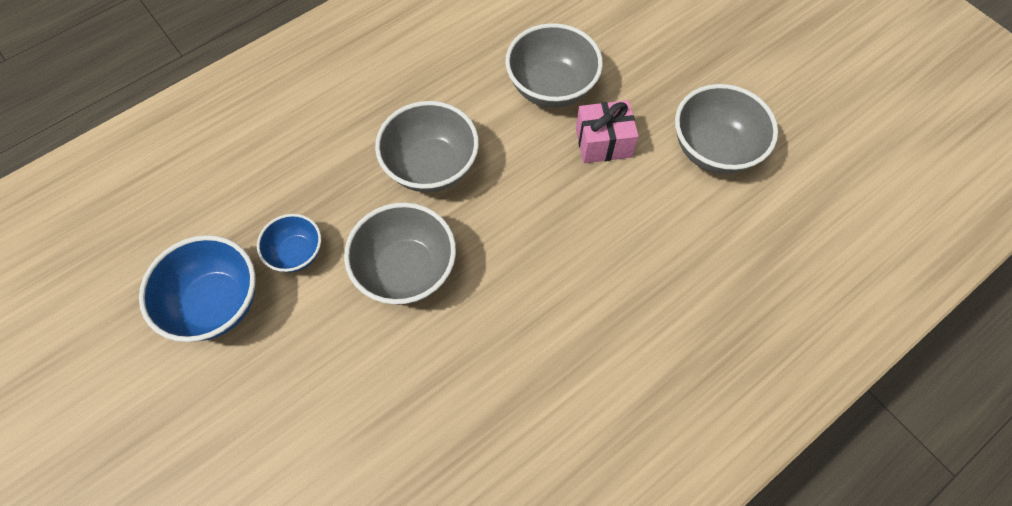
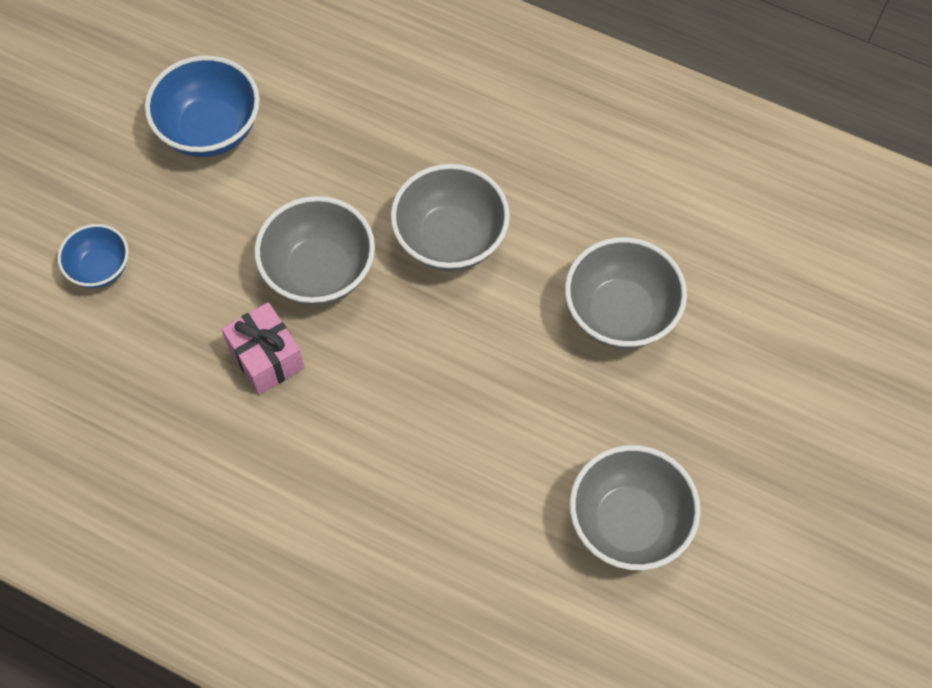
camera: 65 degrees right, 0 degrees up
blue bowl [257,214,321,273] -> blue bowl moved to [57,224,129,288]
pink gift [576,100,639,163] -> pink gift moved to [222,302,305,395]

